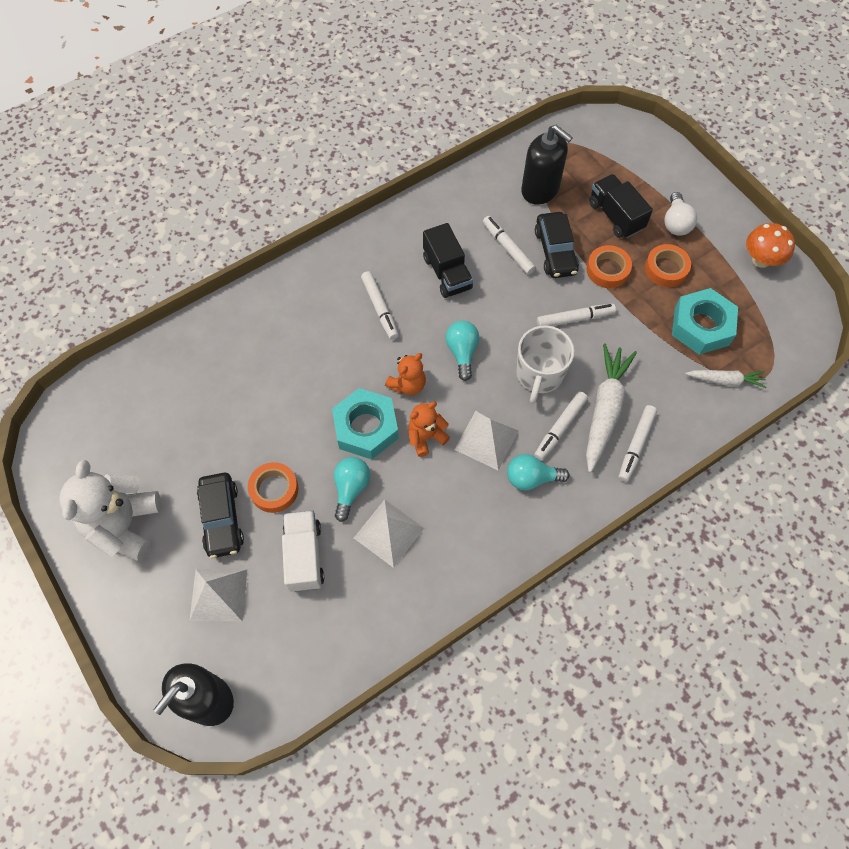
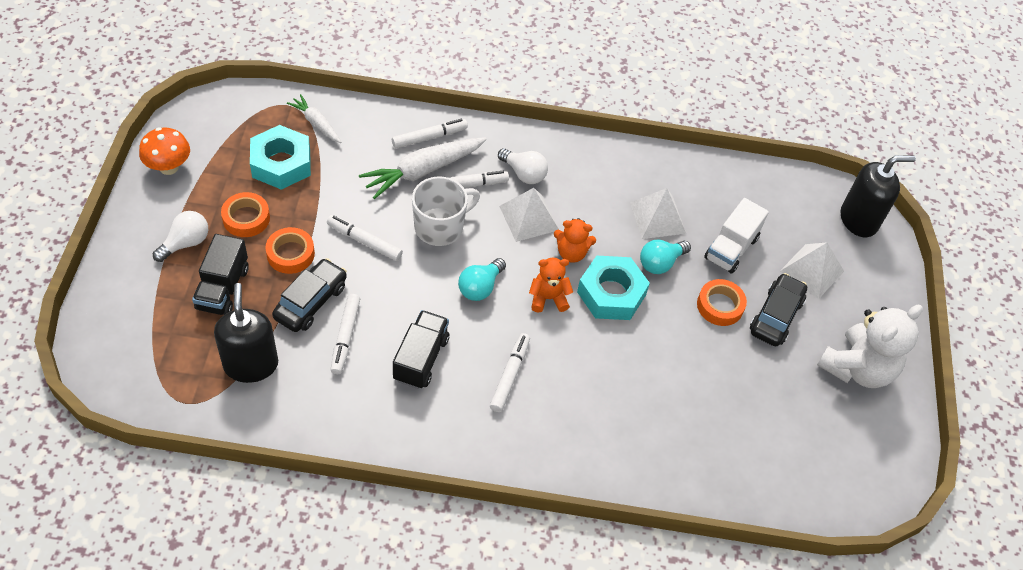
camera: 145 degrees left, 10 degrees down
turquoise light bulb [507,454,570,490] -> white light bulb [498,149,548,184]

